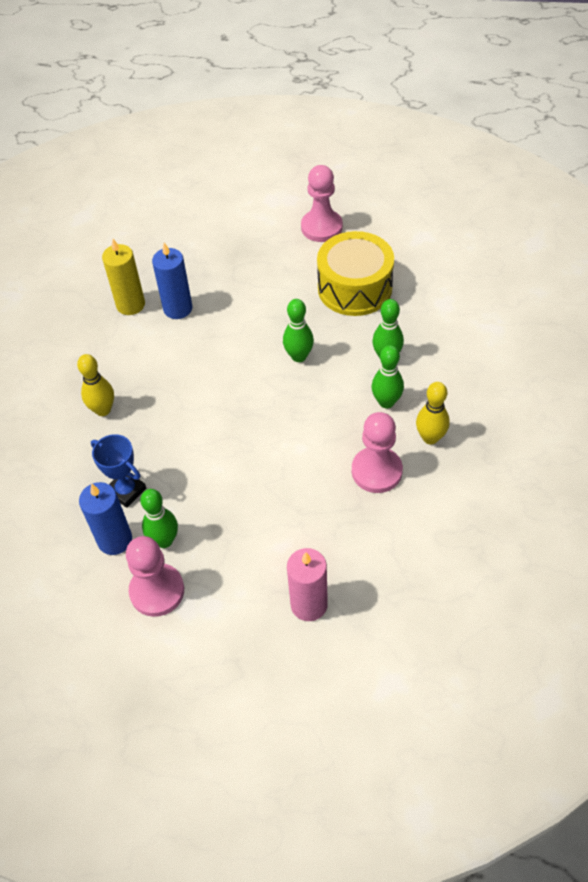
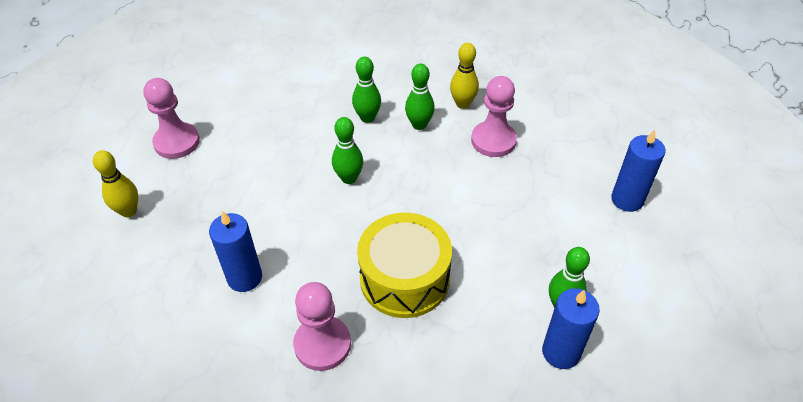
camera: 85 degrees left, 5 degrees down
yellow bowling pin [77,354,114,416] -> yellow bowling pin moved to [93,150,138,217]
blue trophy [91,434,146,508] -> none
yellow candle [102,239,145,315] -> none
pink pawn [126,536,184,617] -> pink pawn moved to [293,282,351,371]
pink candle [287,548,328,621] -> blue candle [611,129,666,212]
yellow drum [317,231,394,316] -> yellow drum moved to [357,213,452,318]

